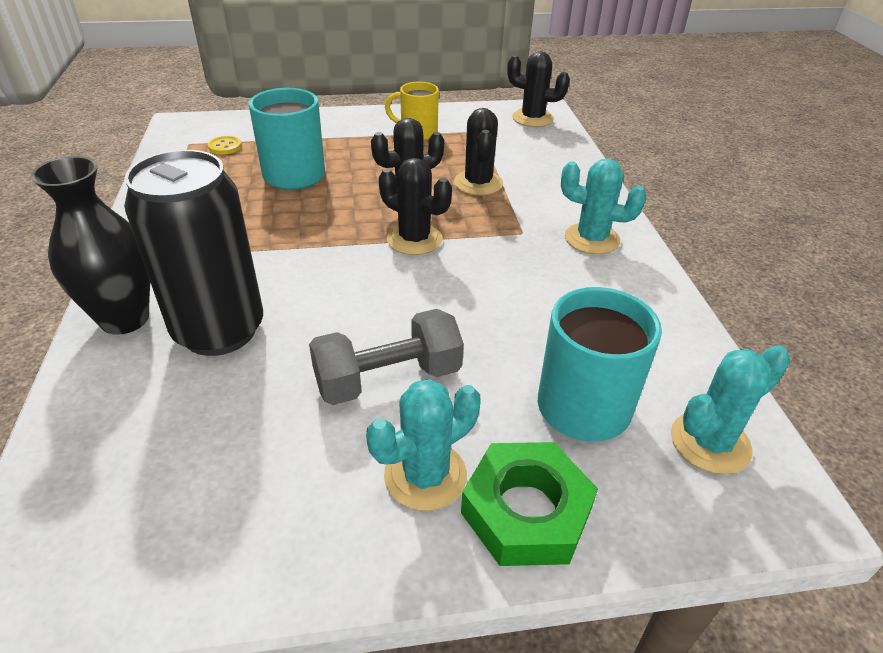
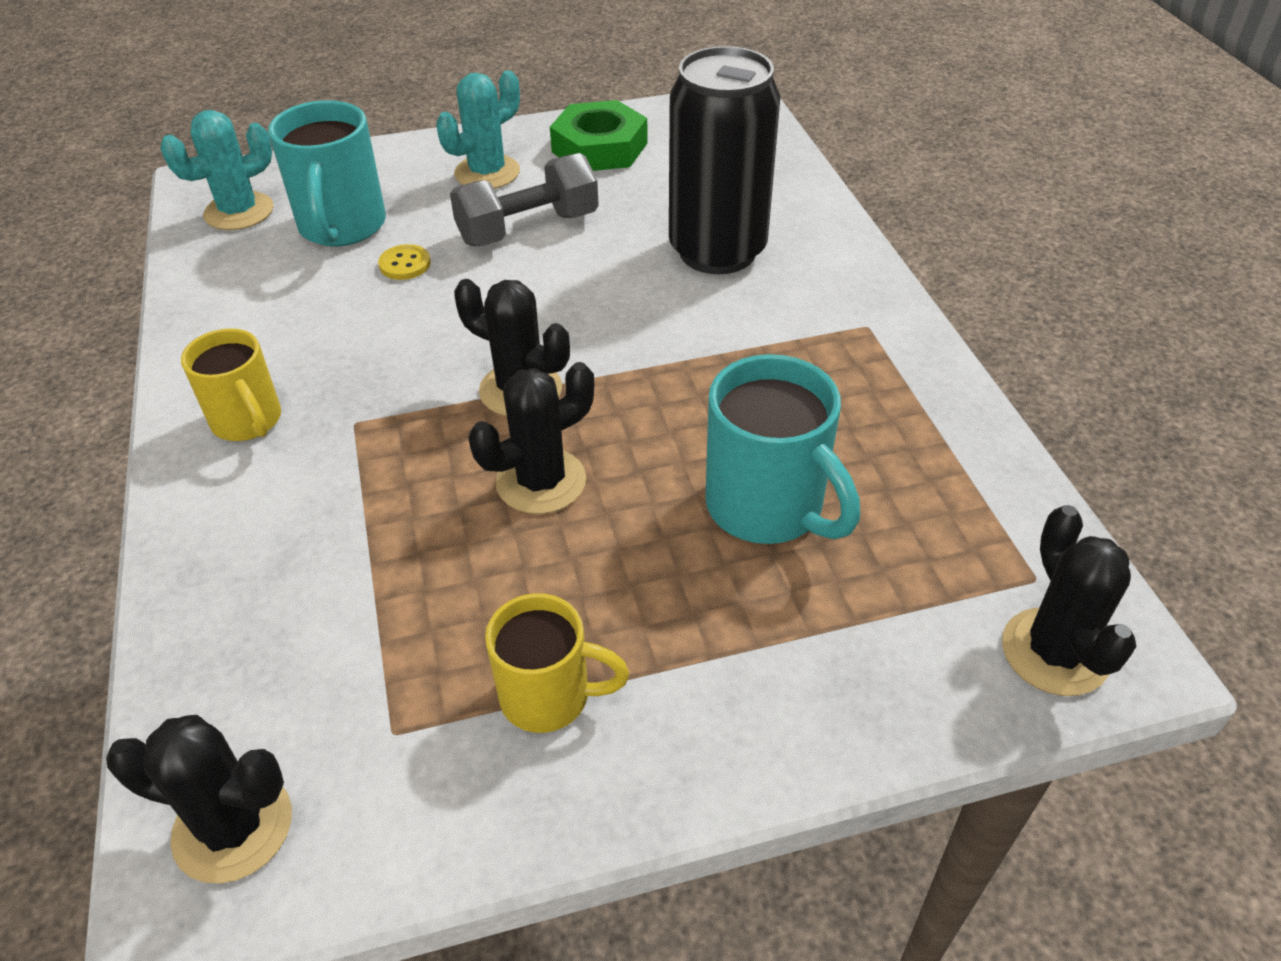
camera: 175 degrees right, 5 degrees up
black vase [30,156,150,335] -> none
yellow button [208,136,242,154] -> yellow button moved to [378,244,431,280]
black cactus [454,108,503,196] -> black cactus moved to [1002,505,1136,696]
green nut [461,442,598,566] -> green nut moved to [550,100,648,171]
turquoise cactus [561,159,646,254] -> yellow mug [181,328,281,441]

